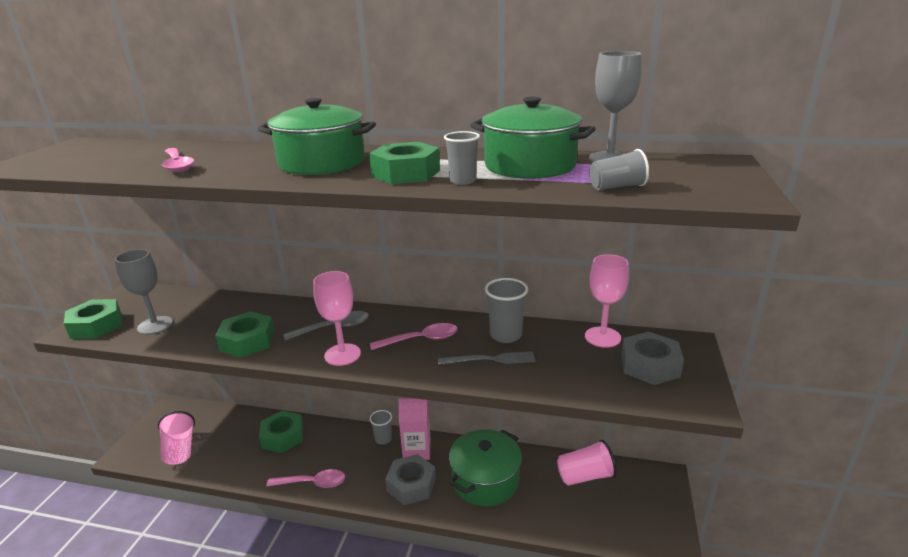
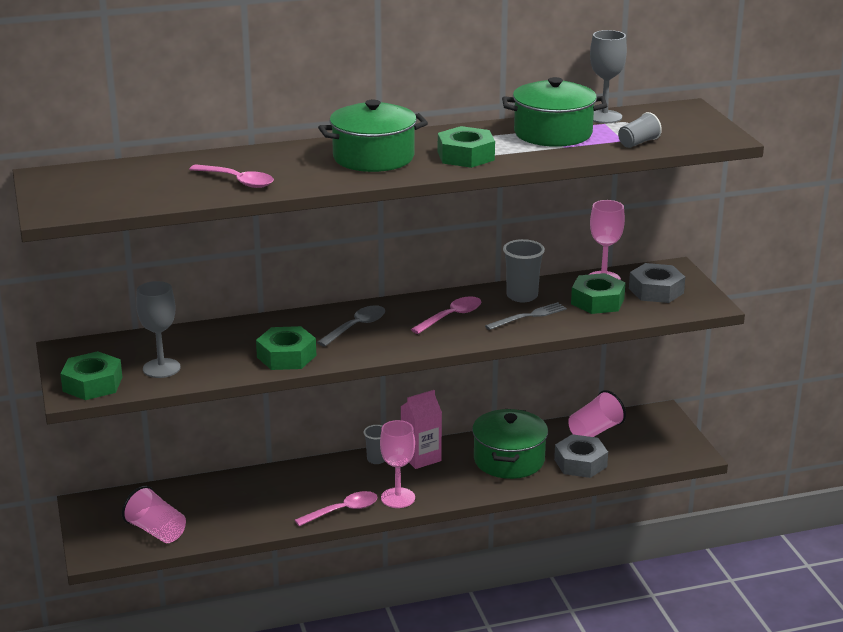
camera: 30 degrees left, 0 degrees up
green nut [259,410,303,453] -> green nut moved to [571,273,626,314]
pink goblet [313,271,361,366] -> pink goblet moved to [380,420,415,508]
grey nut [385,454,436,505] -> grey nut moved to [554,434,608,478]
grey cup [444,131,480,185] -> none

